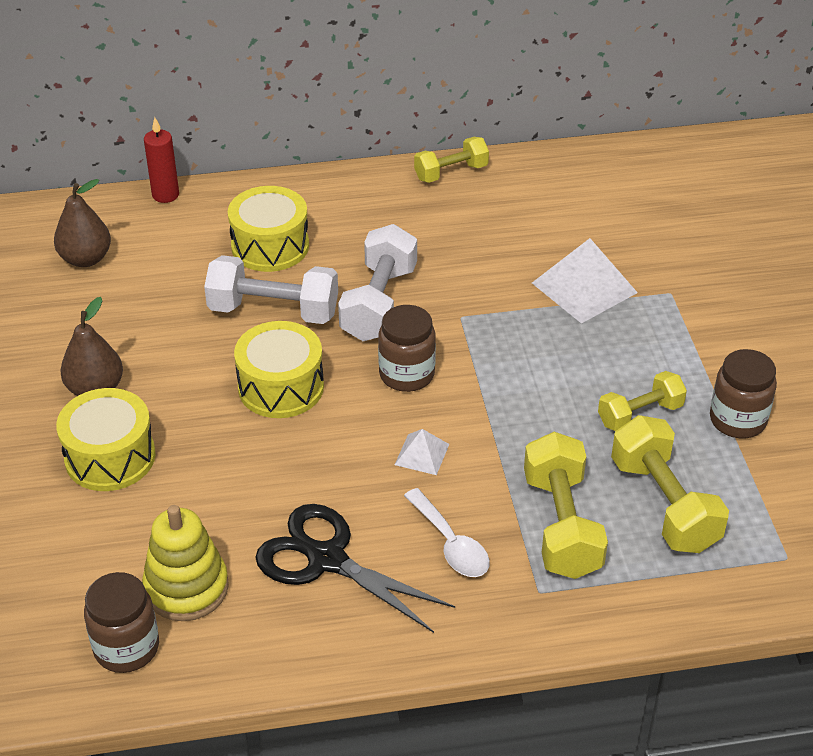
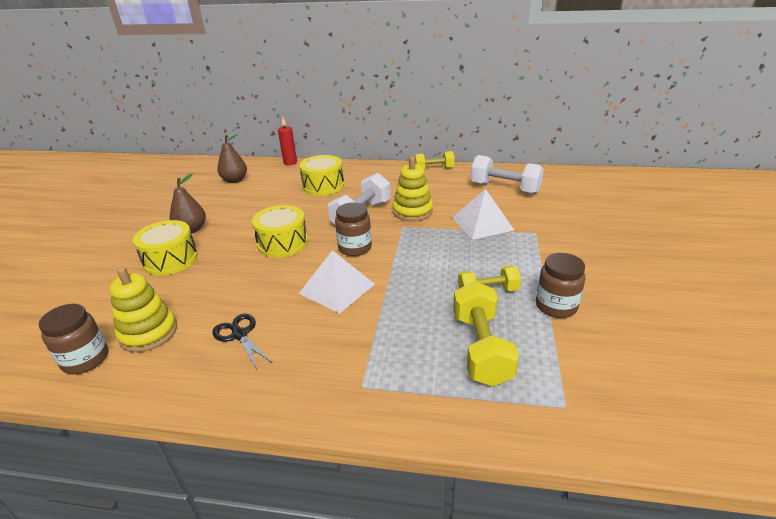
camera: 20 degrees right, 10 degrees down
white dumbbell [204,255,338,324] -> white dumbbell moved to [470,155,544,194]
black scissors [255,504,455,633] -> black scissors [213,314,273,369], size x0.61
white pyramid [395,429,449,475] -> white pyramid [299,250,375,314], size x1.92
white spoon [404,488,490,577] -> none
yellow dumbbell [524,432,608,579] -> none
none -> yellow stacking toy [393,157,433,221]

